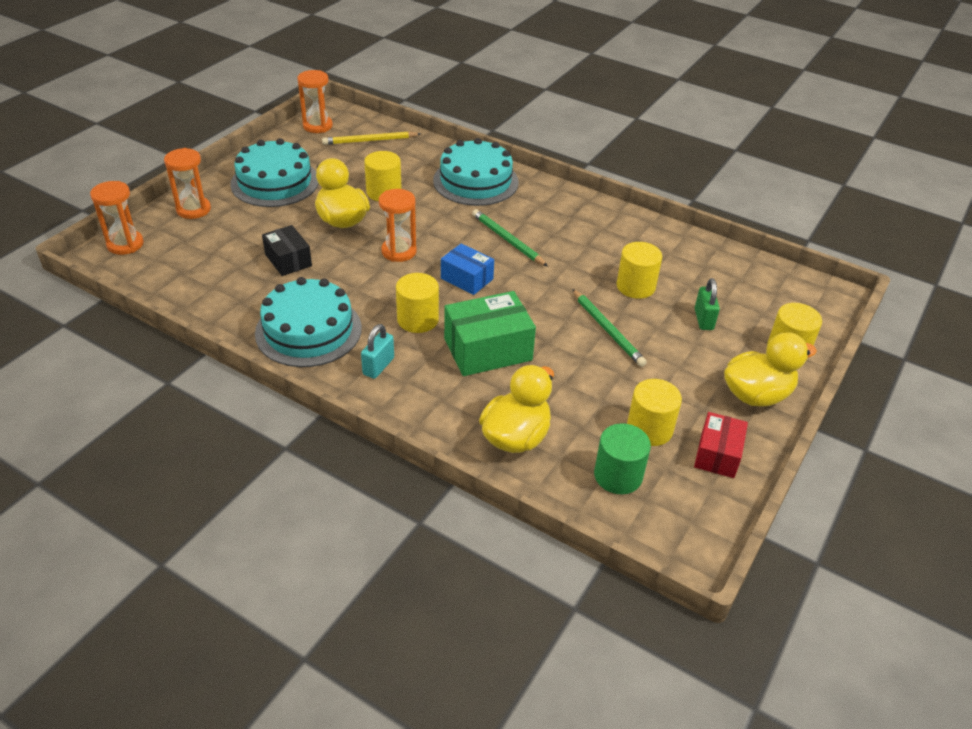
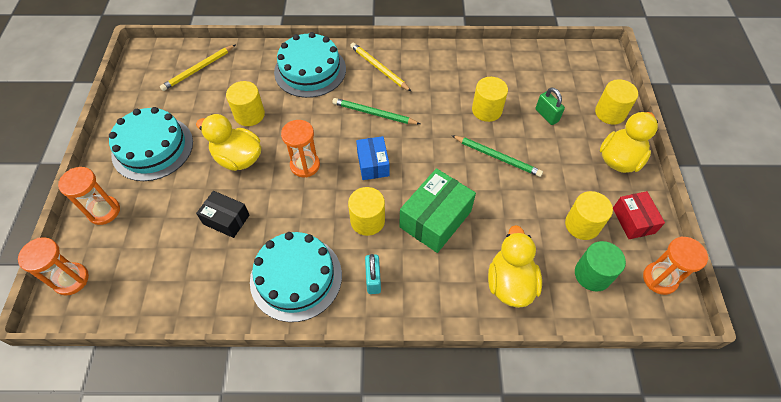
camera: 30 degrees left, 15 degrees up
orange hourglass [297,70,333,133] -> orange hourglass moved to [643,236,708,295]
blue box [441,243,494,295] -> blue box turned 75 degrees clockwise [356,136,390,180]
none -> yellow pencil [350,43,411,91]

